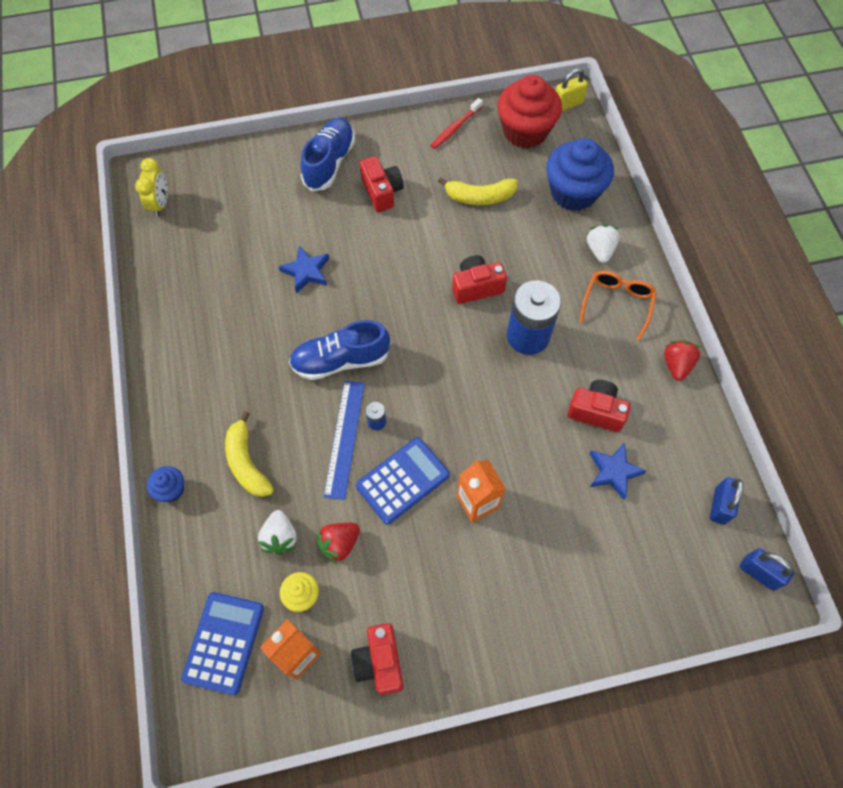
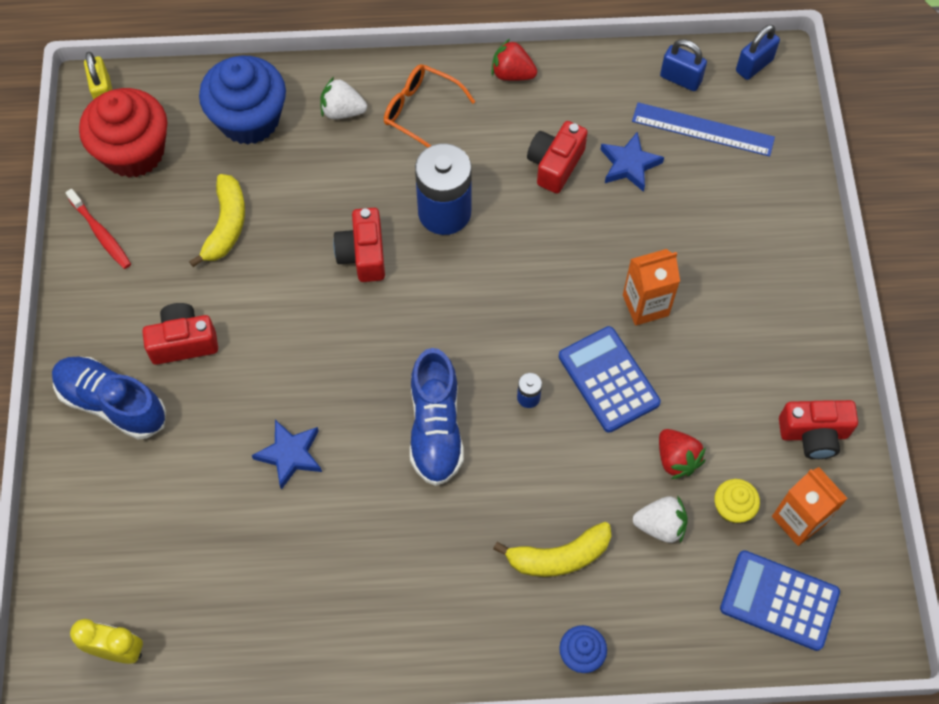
camera: 80 degrees left, 0 degrees up
blue ruler [324,381,365,500] -> blue ruler moved to [632,102,775,156]

